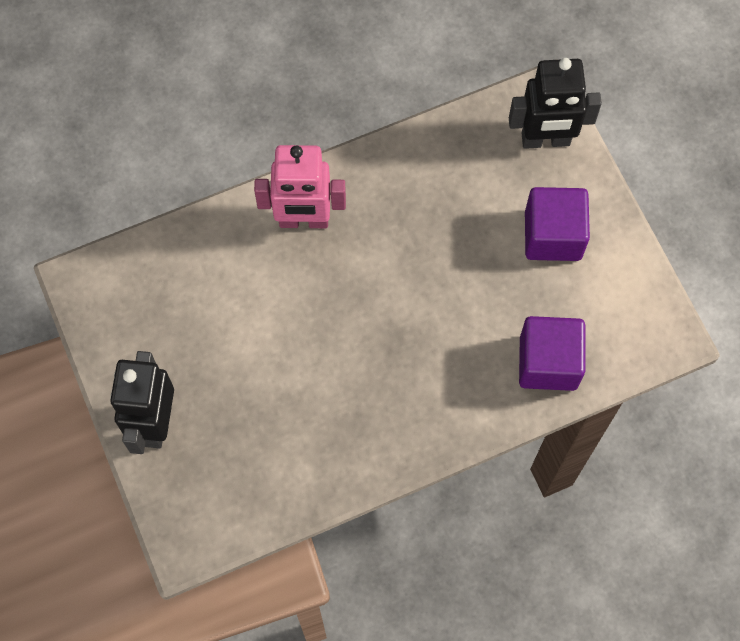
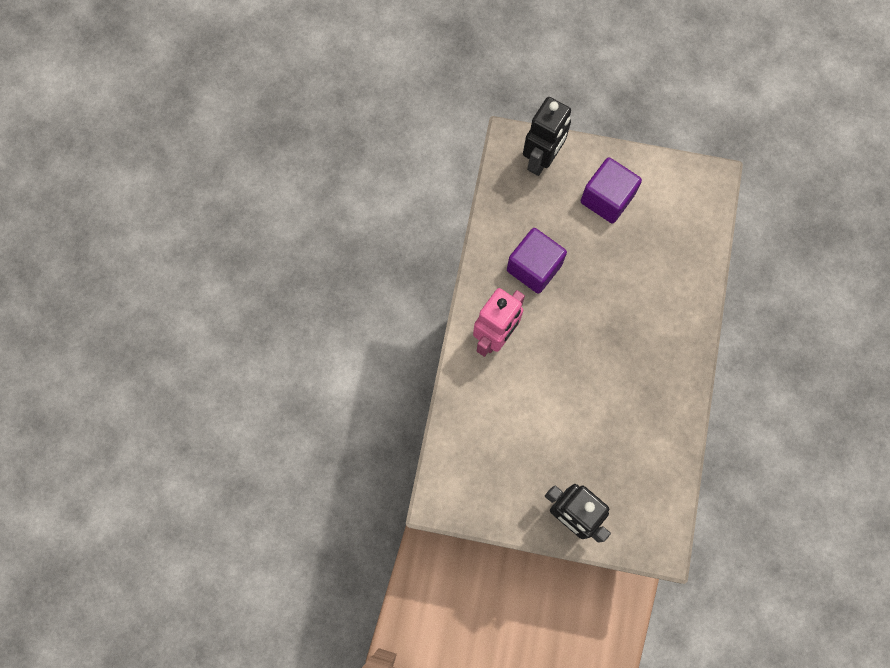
camera: 55 degrees left, 5 degrees up
purple cube [519,316,585,391] -> purple cube moved to [507,228,567,294]

